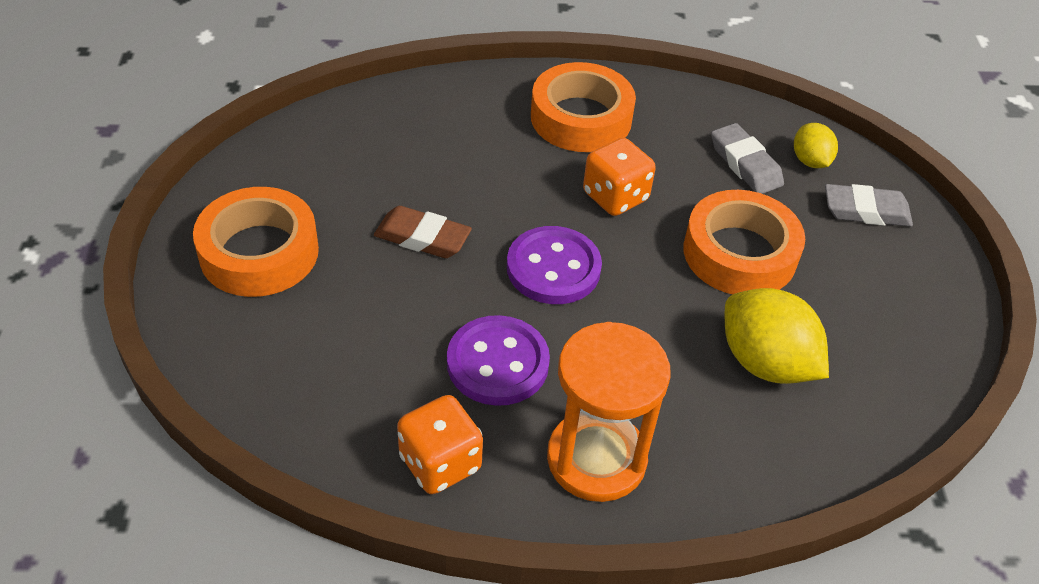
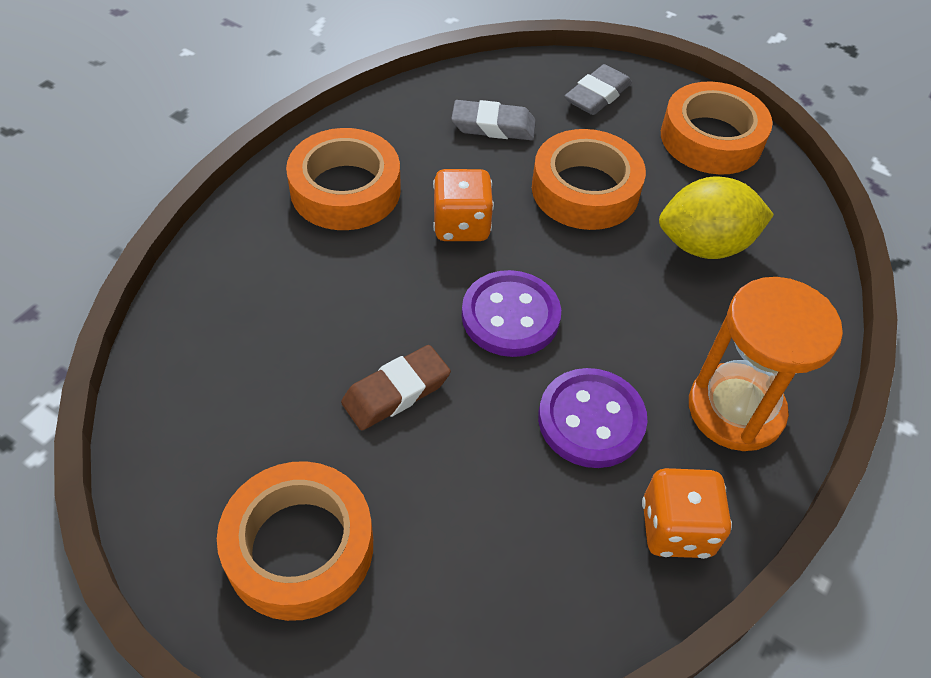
camera: 55 degrees left, 5 degrees up
yellow lemon [794,123,838,168] -> none
none -> orange tape [661,82,773,175]

